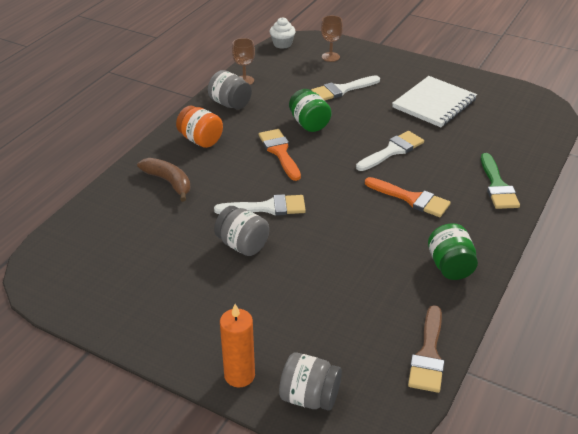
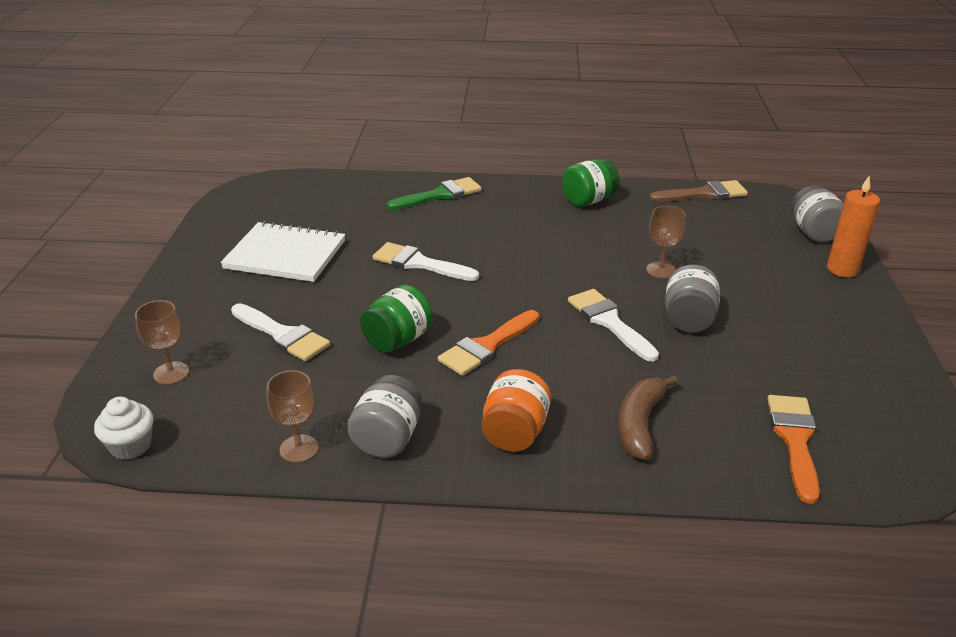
camera: 115 degrees left, 5 degrees down
orange brush [365,177,451,217] -> orange brush moved to [767,395,820,504]
none -> brown goblet [646,206,686,278]

